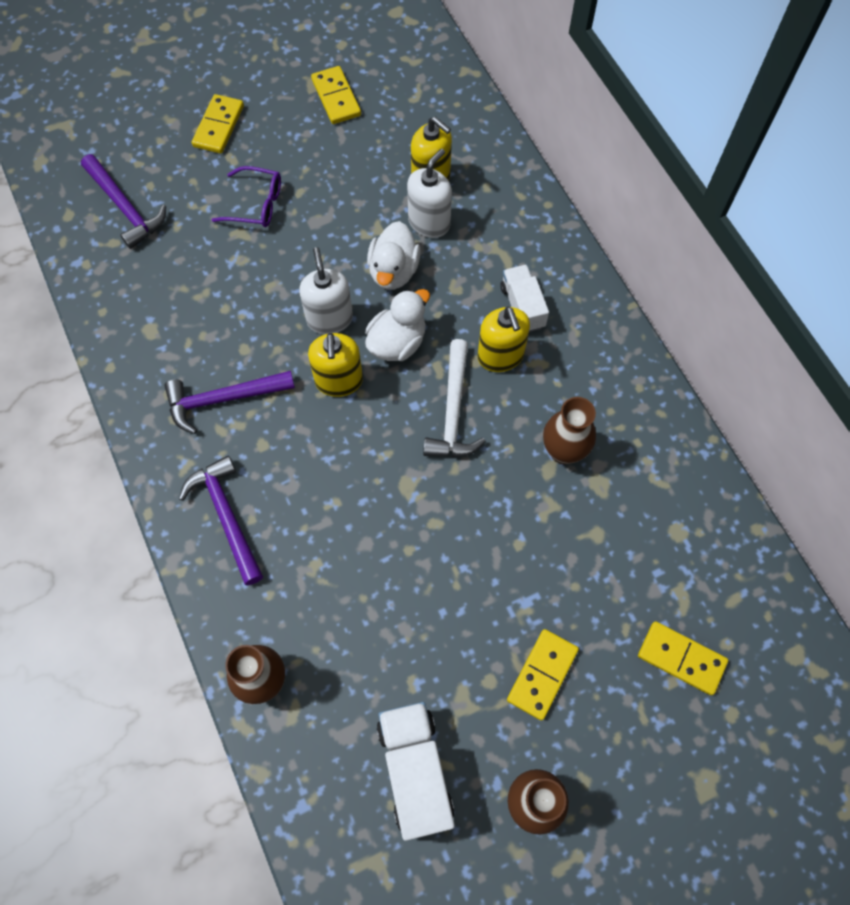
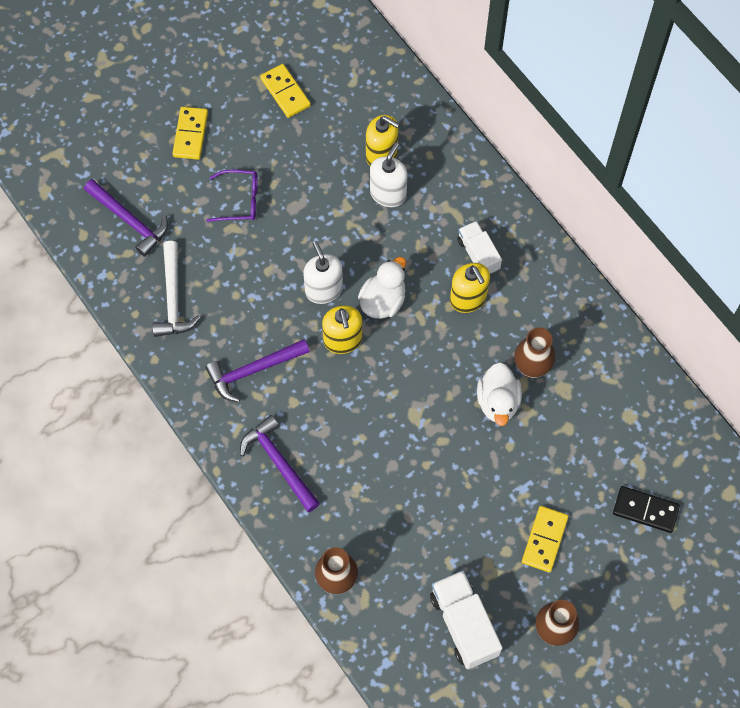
camera: 10 degrees left, 0 degrees up
white duck [367,221,421,290] -> white duck moved to [477,362,522,426]
white hammer [423,339,486,457] -> white hammer moved to [152,241,201,337]
yellow domino [638,621,728,695] -> black domino [613,486,680,533]

